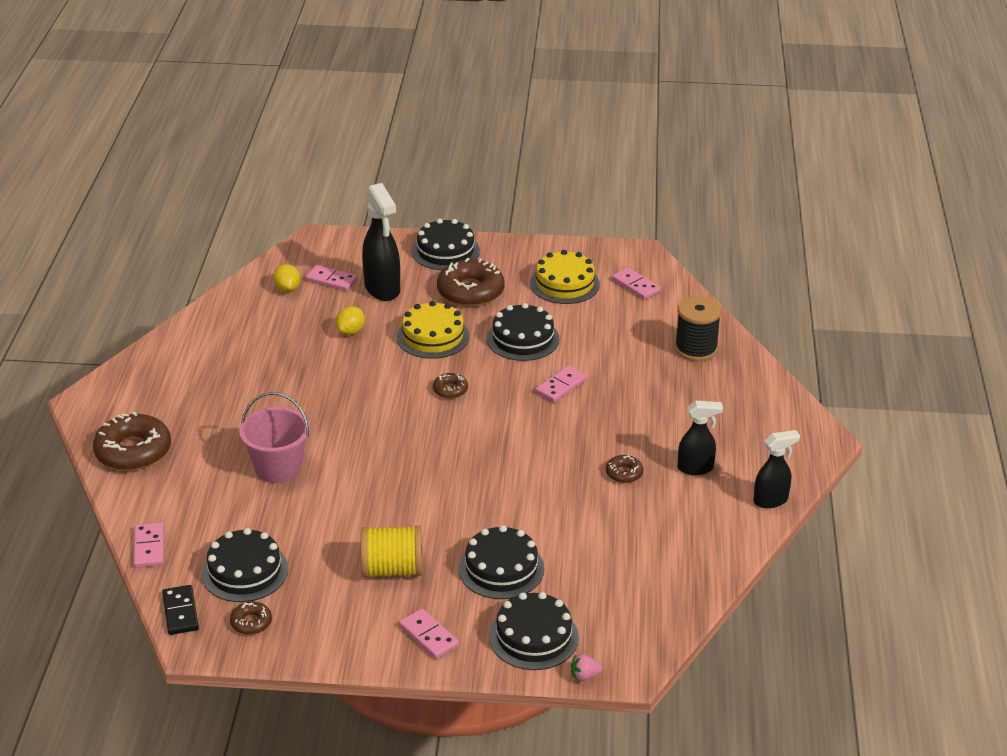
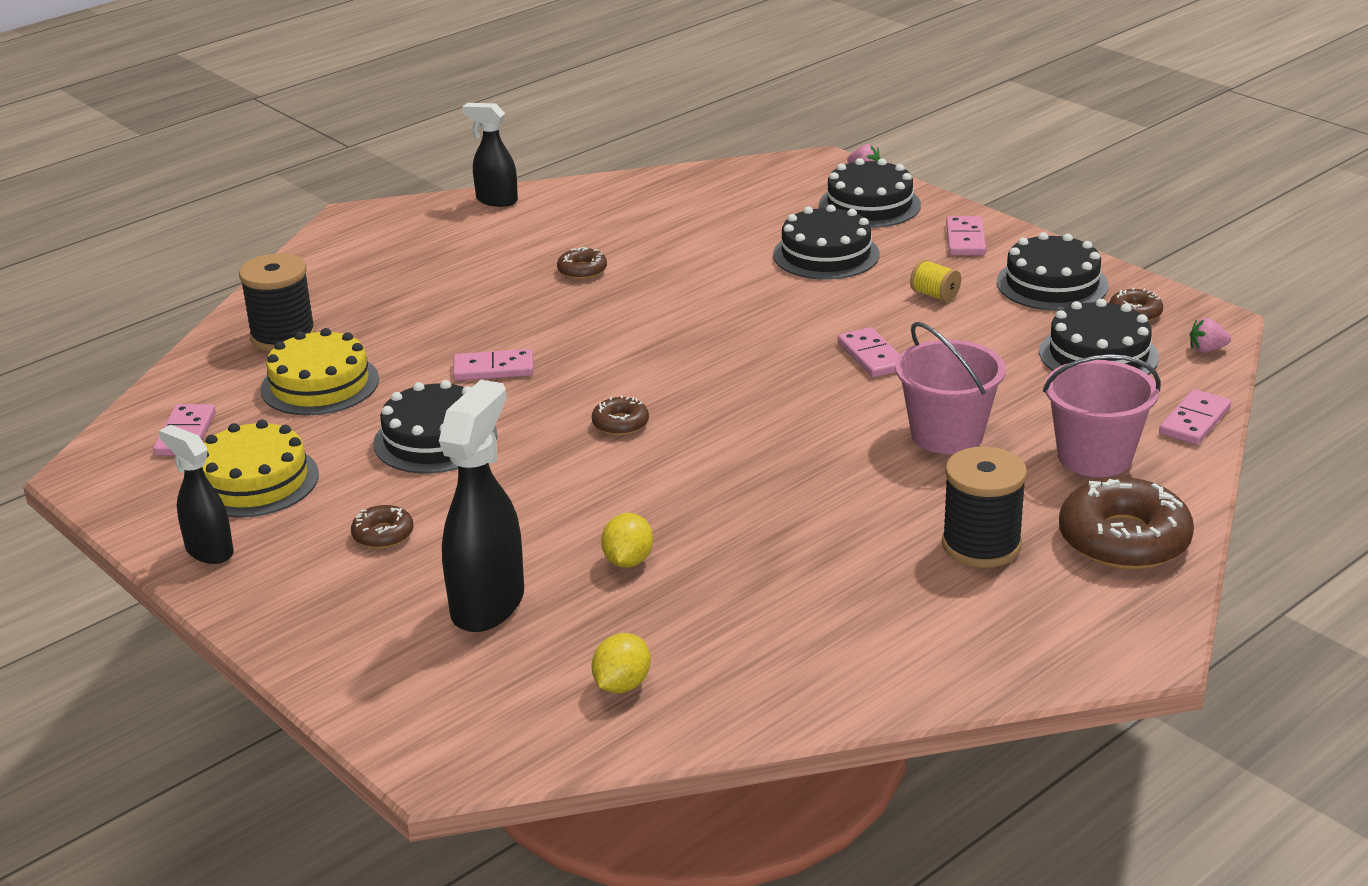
camera: 135 degrees left, 5 degrees down
black domino [162,585,199,635] -> pink strawberry [1190,318,1231,353]
pink domino [306,265,358,291] -> pink domino moved to [838,327,900,377]
yellow lemon [336,306,365,335] -> yellow lemon turned 60 degrees counterclockwise [601,513,653,568]
yellow spool [361,525,422,577] -> yellow spool [910,259,961,302], size x0.52
yellow cake [397,301,469,359] -> yellow cake moved to [260,328,379,416]
black cake [412,219,480,270] -> black cake moved to [997,232,1108,311]
brown donut [437,258,505,307] -> brown donut [351,505,414,549], size x0.48
black spray bottle [678,401,723,475] -> black spray bottle moved to [159,425,234,564]
none -> black spool [942,446,1027,568]
none -> pink bucket [1043,354,1161,477]

